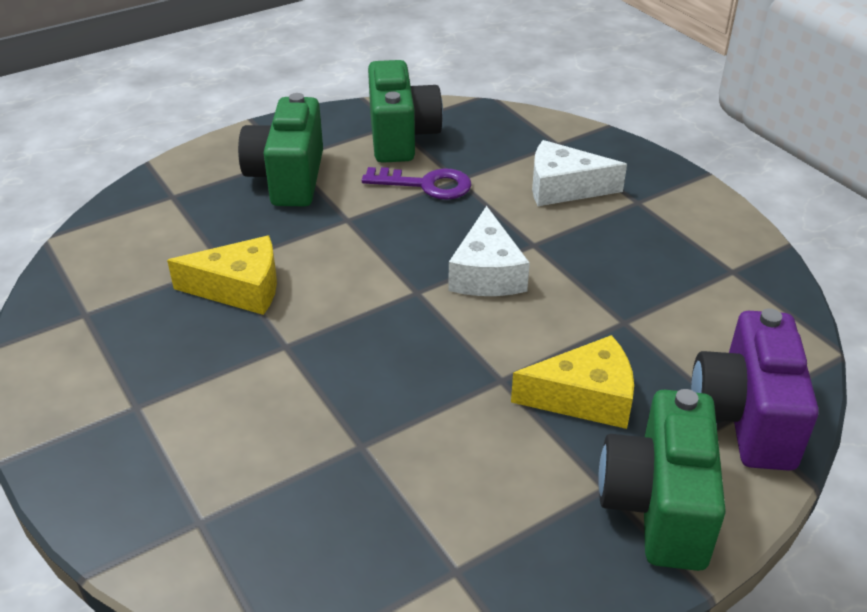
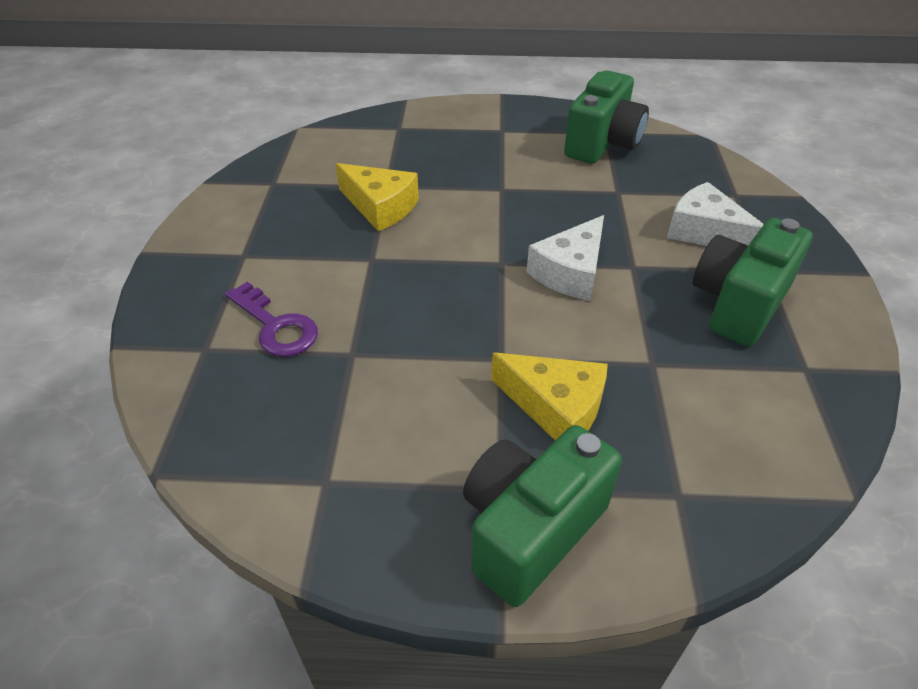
camera: 35 degrees right, 5 degrees up
green camera [238,93,323,206] -> green camera moved to [693,218,813,347]
purple key [362,167,471,200] -> purple key moved to [225,282,318,357]
purple camera [691,308,819,471] -> none

